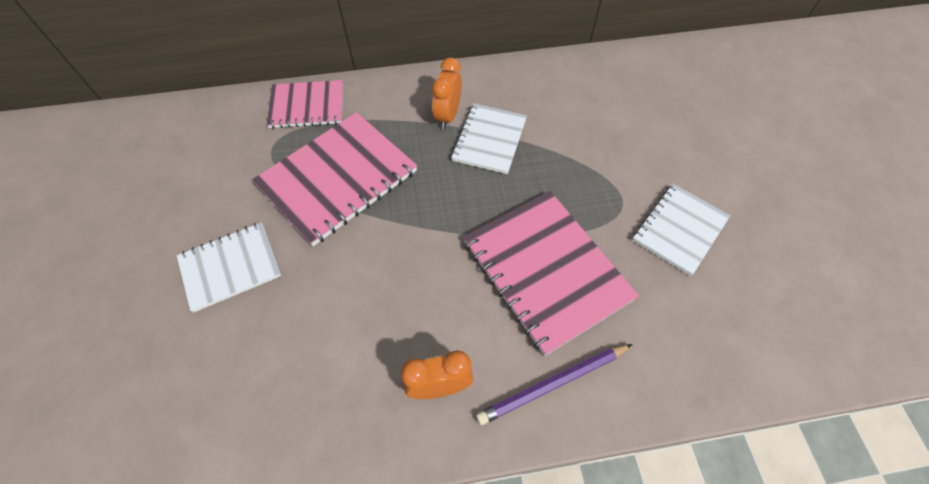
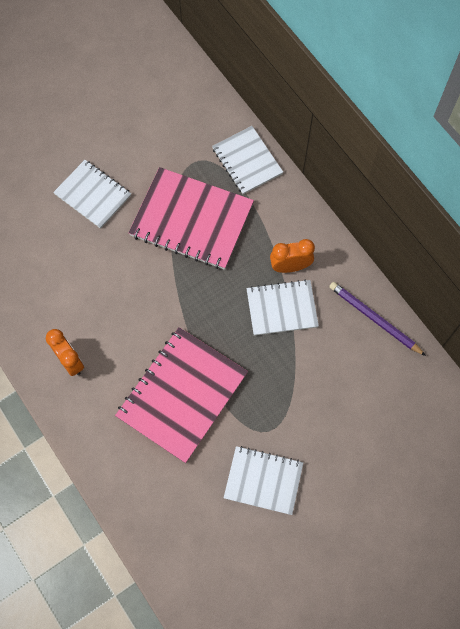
camera: 65 degrees right, 10 degrees up
pink notebook [267,80,343,129] -> white notebook [212,126,283,194]
purple pencil [476,344,632,425] -> purple pencil moved to [329,282,426,356]

